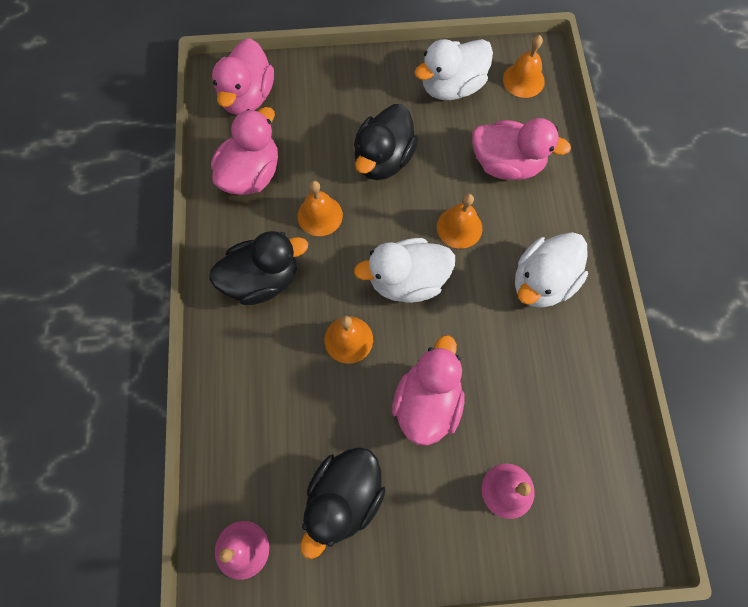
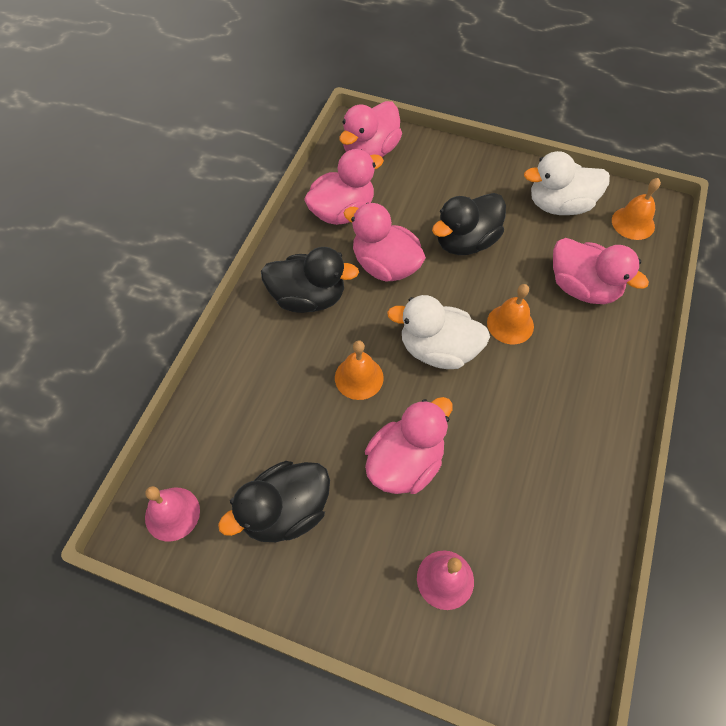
camera: 25 degrees right, 10 degrees down
orange bell [297,181,343,236] -> pink duck [344,203,426,282]
white duck [515,232,588,308] -> none

